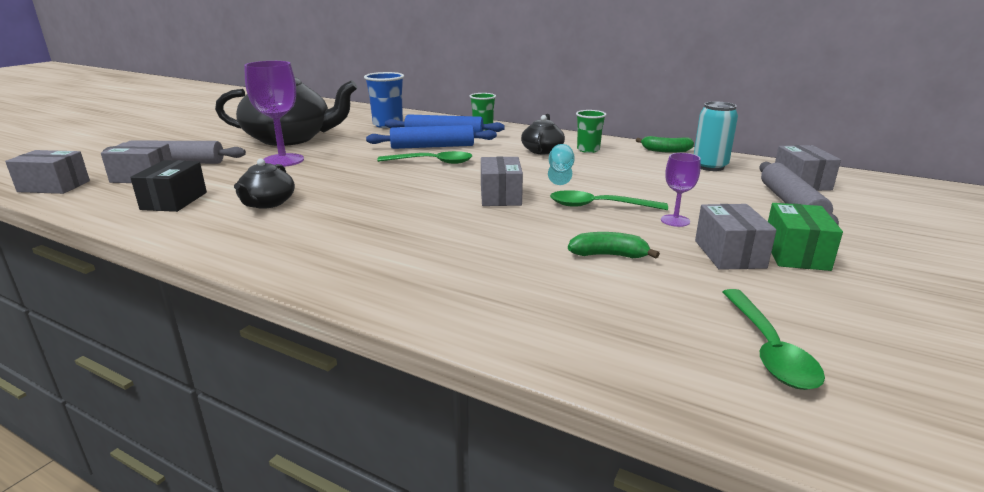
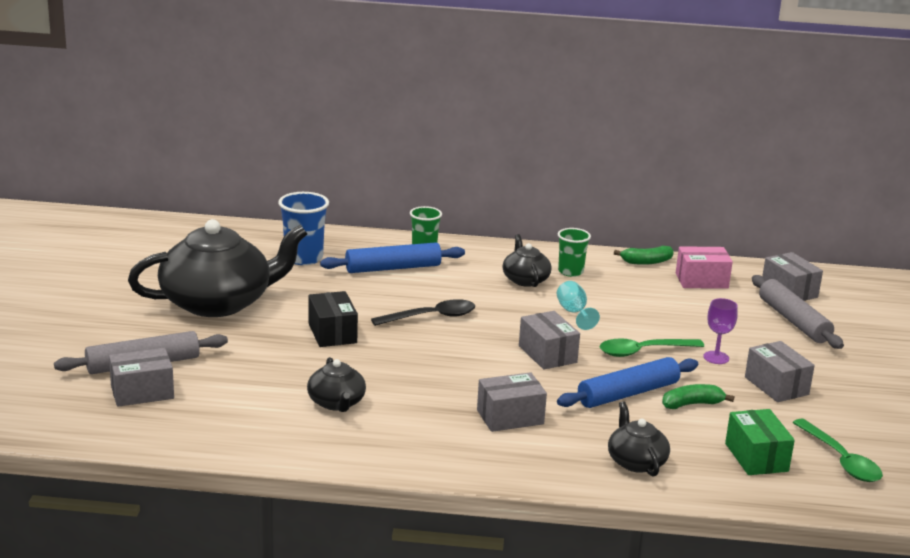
camera: 25 degrees left, 0 degrees up
grey box [5,150,90,194] -> grey box moved to [477,372,547,432]
black box [130,160,207,212] -> black box moved to [308,291,358,347]
purple goblet [244,61,304,167] -> none
blue rolling pin [366,125,497,149] -> blue rolling pin moved to [557,357,698,408]
green spoon [377,151,472,164] -> black spoon [371,299,475,326]
turquoise can [694,101,738,171] -> pink box [676,246,733,289]
green box [768,203,843,271] -> green box moved to [725,409,795,475]
none -> black teapot [608,401,670,477]

